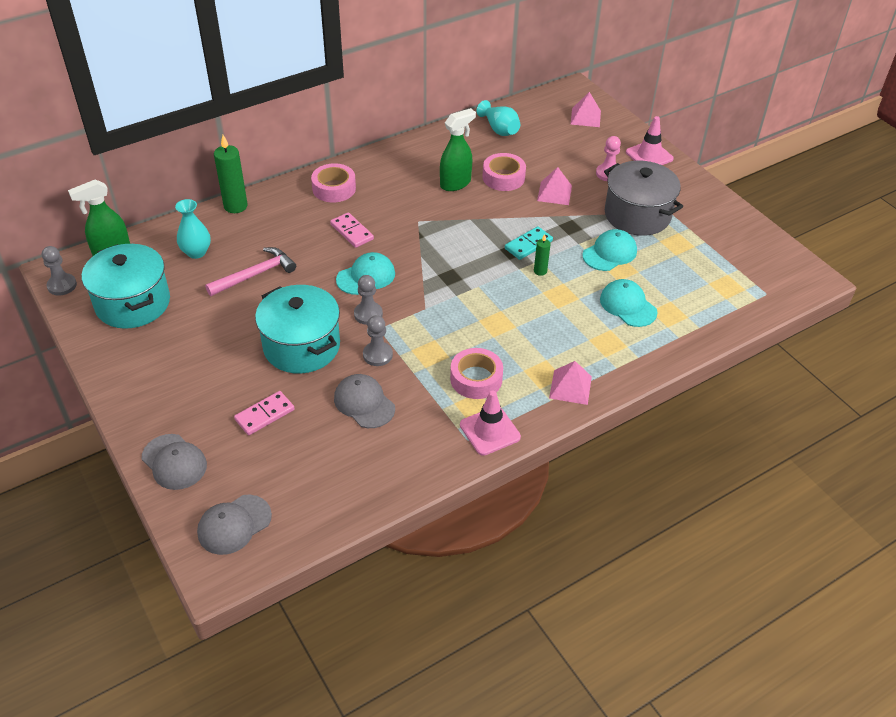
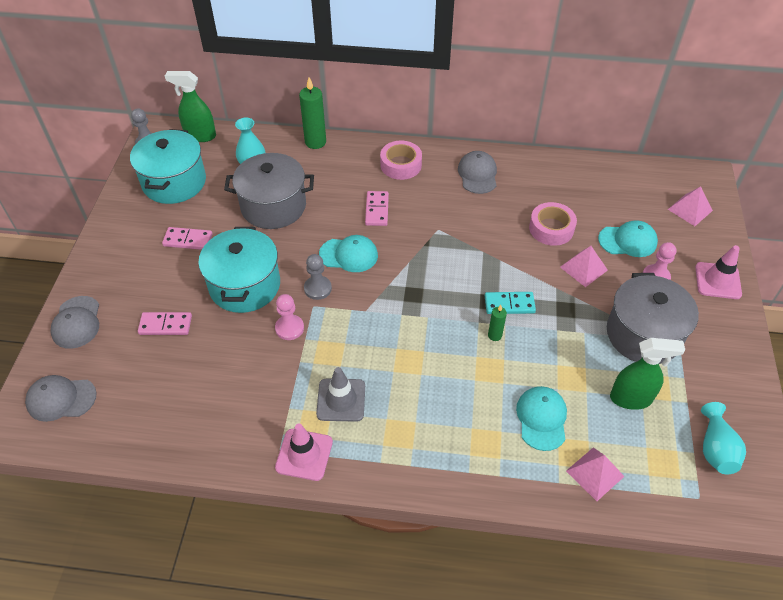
camera: 40 degrees right, 5 degrees up
pink hammer [205,247,296,296] -> grey pot [224,153,314,229]
grey cap [334,374,395,428] -> grey cap moved to [458,151,497,194]
grey pawn [363,315,393,366] -> pink pawn [275,294,304,340]
green spray bottle [440,108,476,191] -> green spray bottle moved to [610,338,685,410]
pink tape [450,348,503,399] -> grey traffic cone [316,367,365,422]
turquoise vase [477,100,520,136] -> turquoise vase moved to [701,402,746,474]
pink pyramid [549,361,592,405] -> pink pyramid moved to [566,447,625,501]
turquoise cap [582,229,637,271] -> turquoise cap moved to [598,220,658,257]
none -> pink domino [162,227,213,250]

